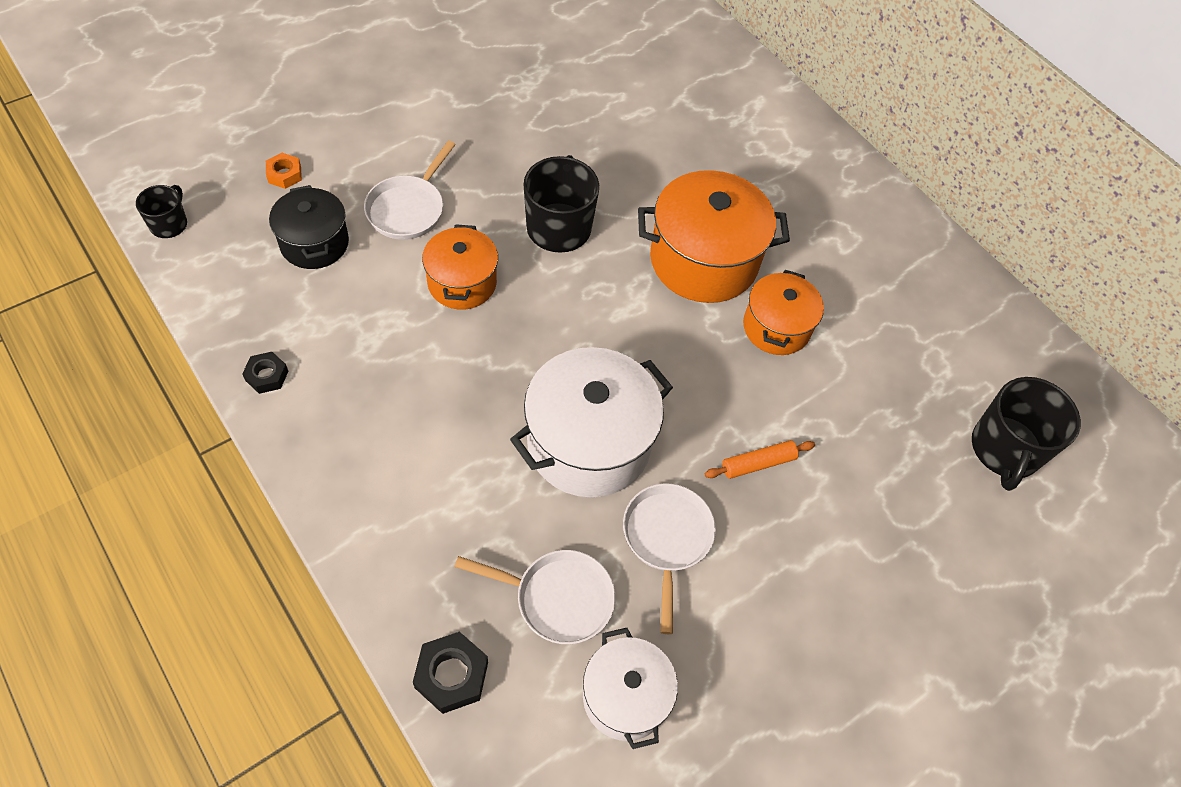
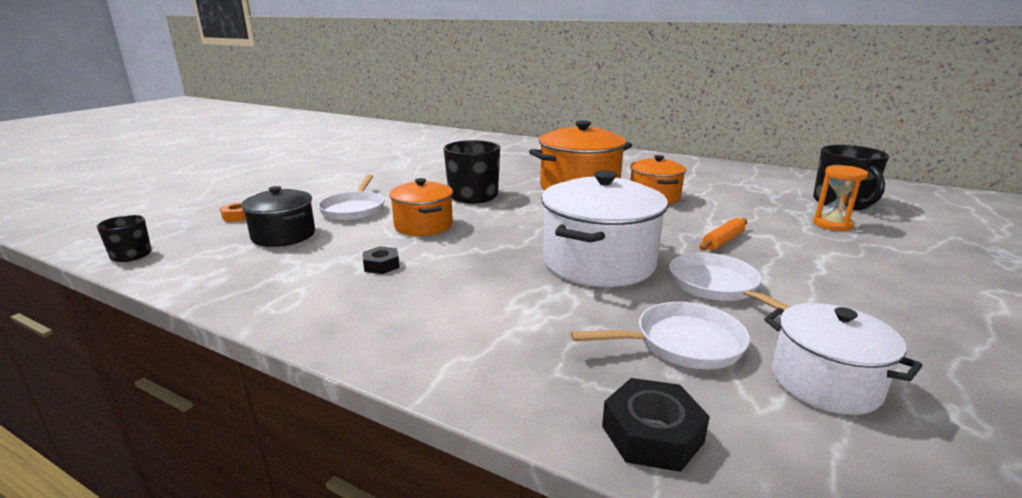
camera: 20 degrees left, 35 degrees down
black nut [242,352,288,394] -> black nut moved to [363,246,400,274]
none -> orange hourglass [813,165,868,231]

